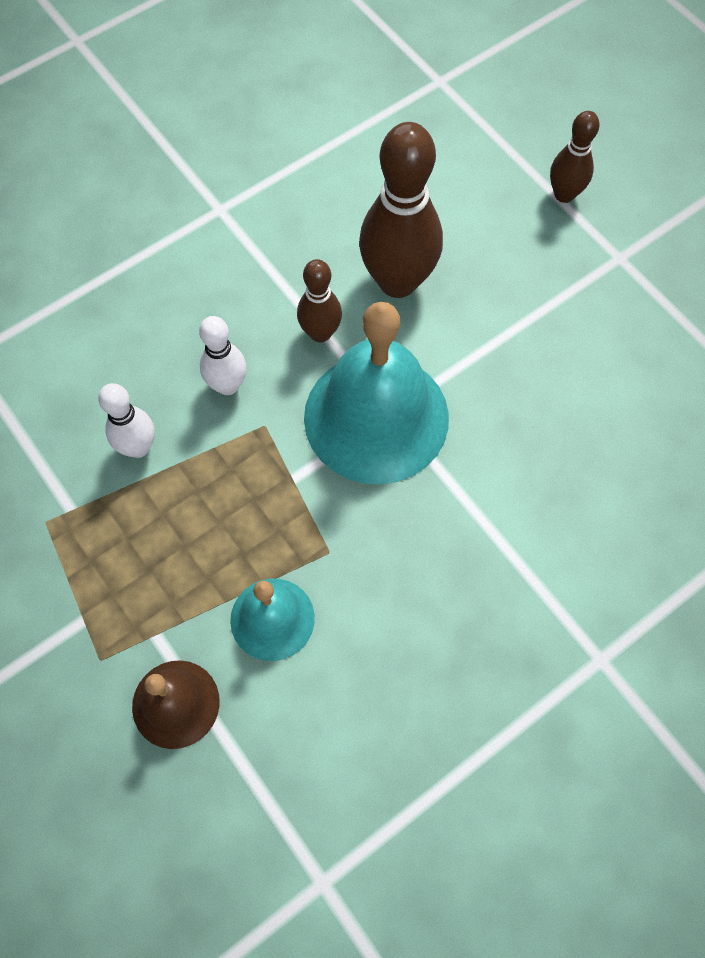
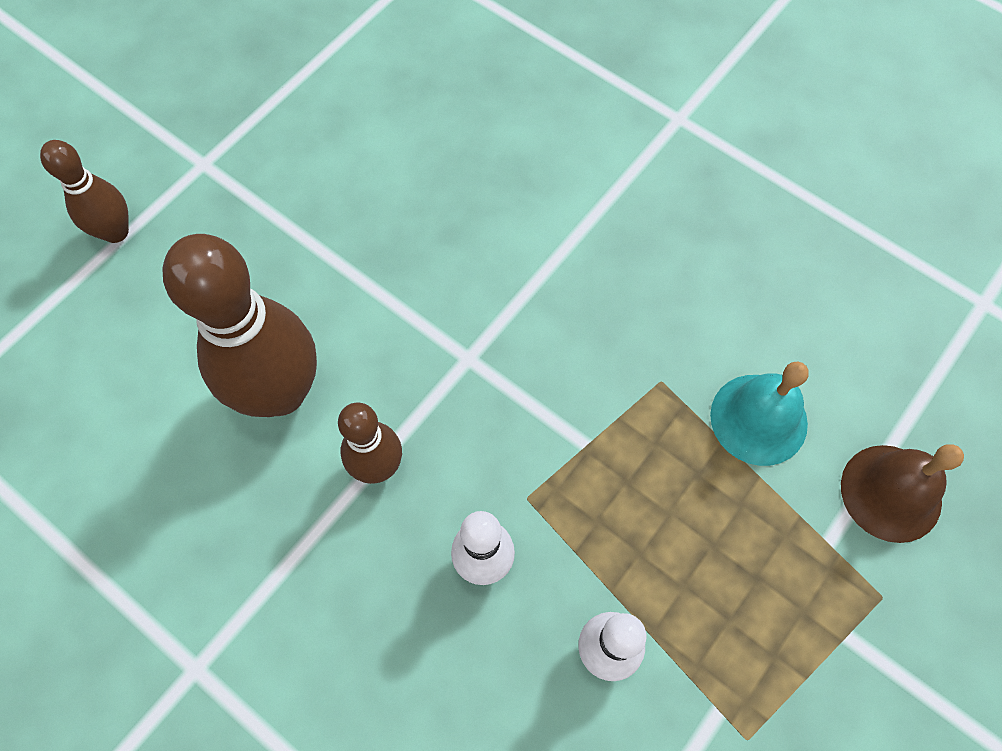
camera: 105 degrees left, 0 degrees up
turquoise bell [304,302,449,485] -> none

